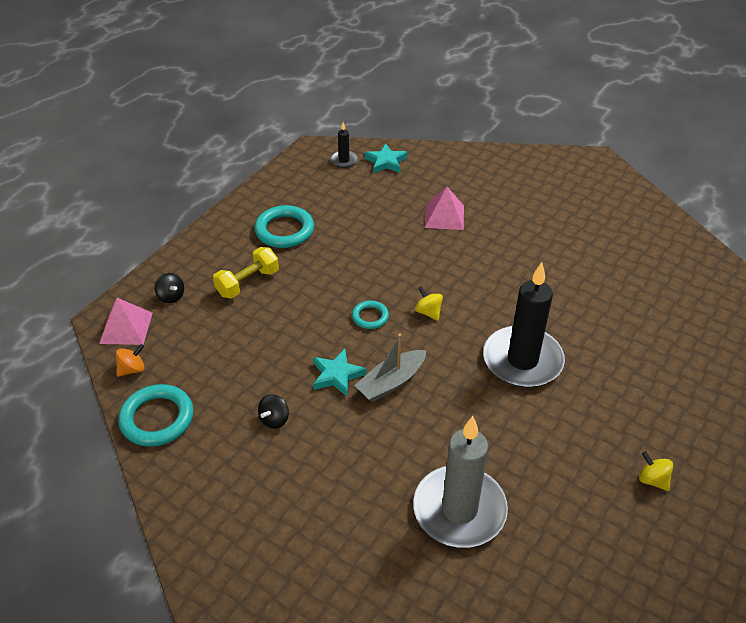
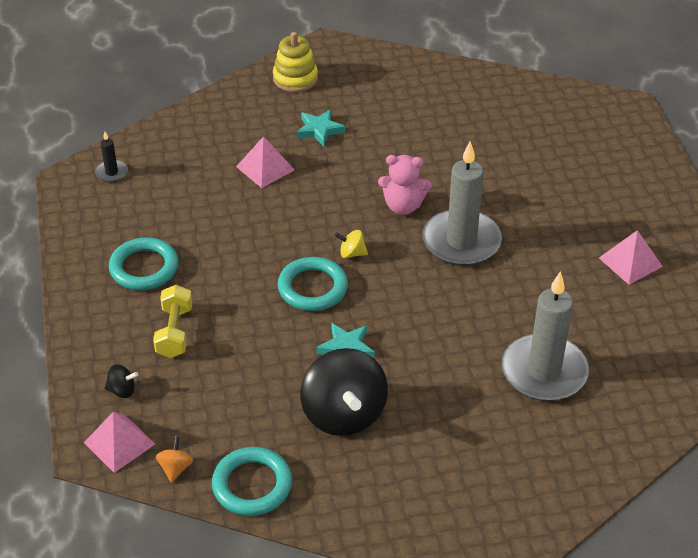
camera: 45 degrees left, 0 degrees up
black spinning top [258,394,289,429] -> black spinning top [300,348,388,436], size x2.45
turquoise ring [352,301,389,329] -> turquoise ring [278,257,348,311], size x1.78
grey boat [354,334,426,402] -> none
turquoise star [365,143,407,173] -> turquoise star moved to [296,109,345,146]
black candle [483,262,565,388] -> grey candle [423,141,502,266]
yellow spinning top [639,451,673,491] -> pink pyramid [599,230,663,285]
none -> yellow stacking toy [273,32,318,92]
none -> pink teddy bear [378,155,432,215]

